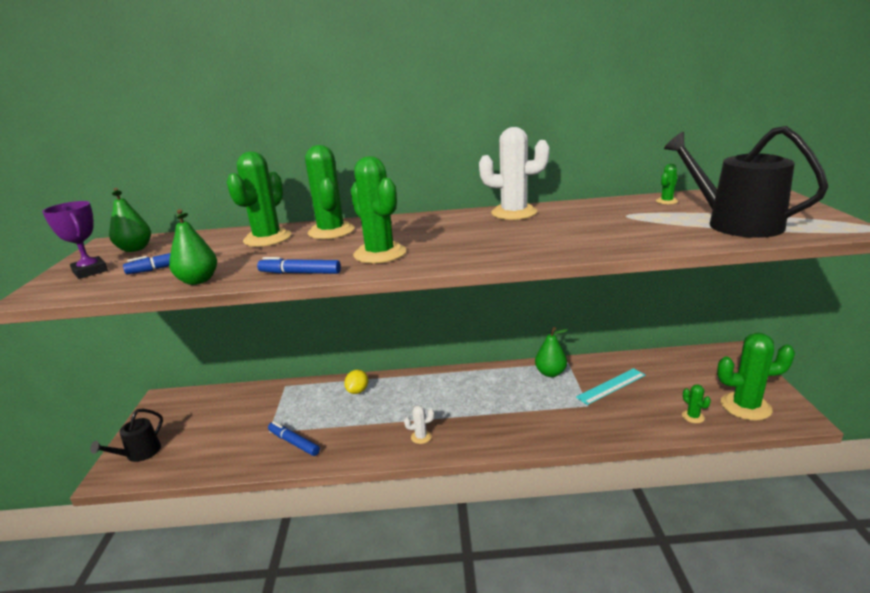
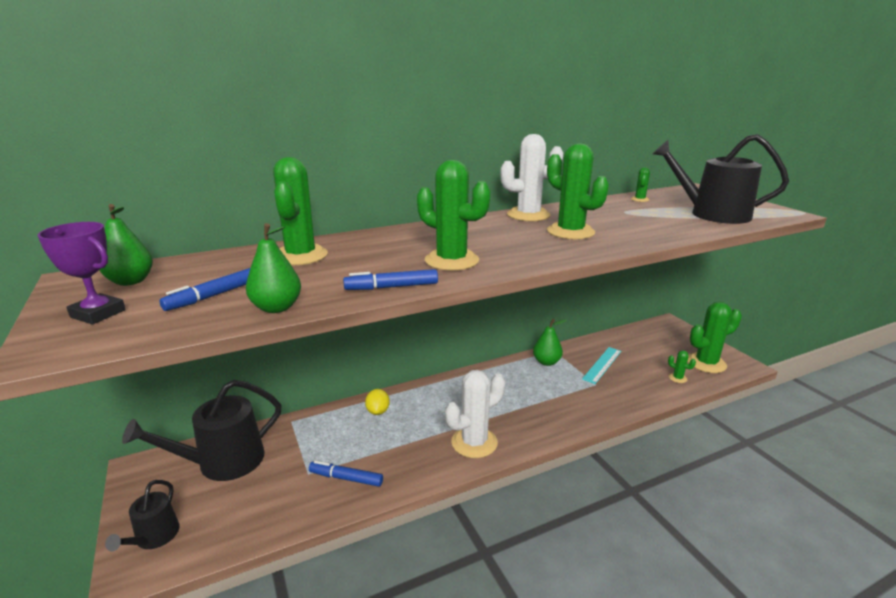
camera: 25 degrees left, 0 degrees up
green cactus [305,145,355,239] -> green cactus moved to [547,143,609,240]
white cactus [404,405,434,444] -> white cactus [445,370,505,458], size x2.22
none -> black watering can [122,380,282,481]

